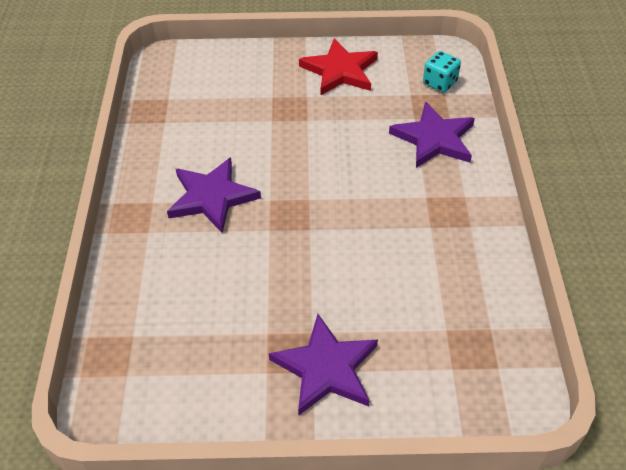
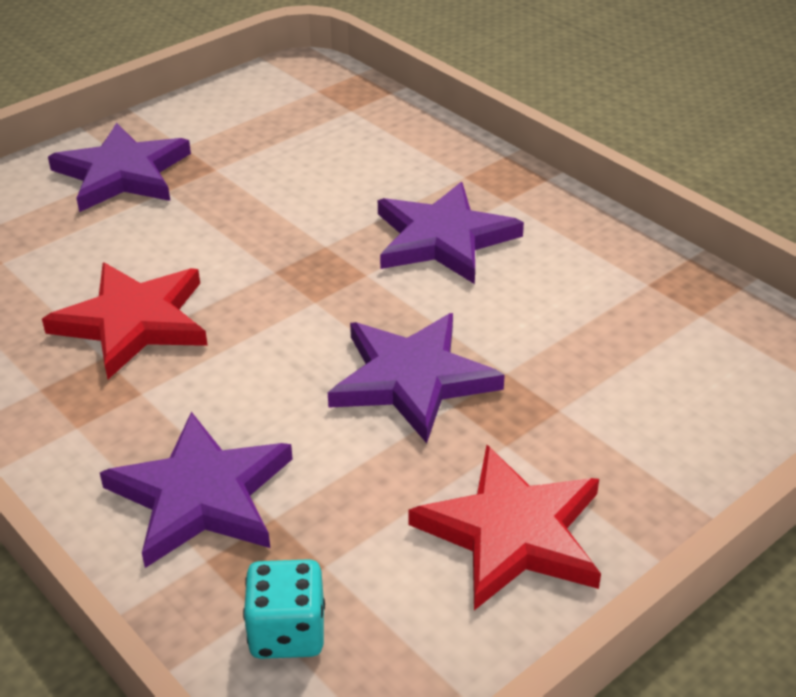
camera: 140 degrees right, 10 degrees down
none -> red star [42,262,208,379]
none -> purple star [328,313,505,443]

